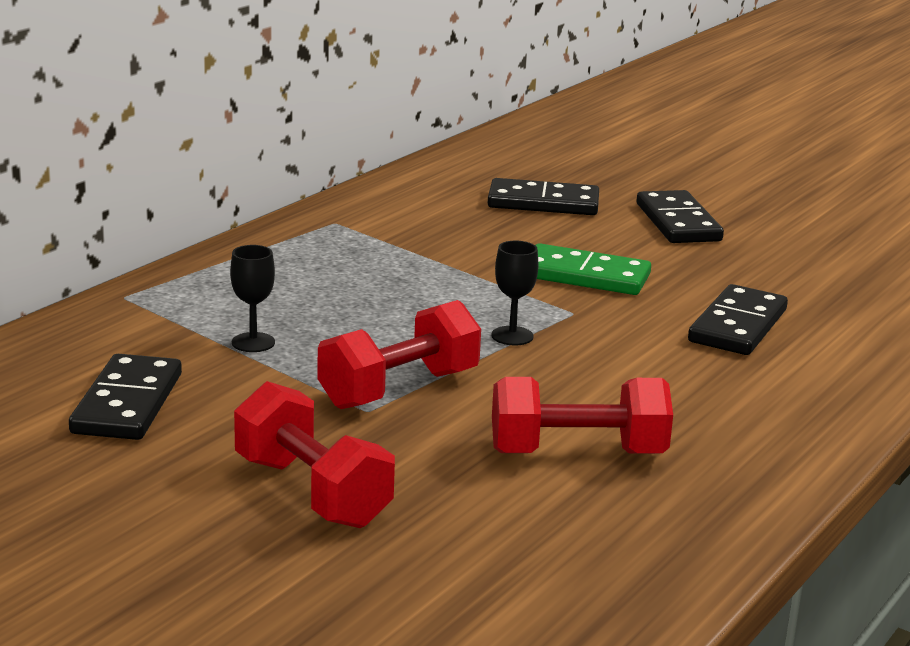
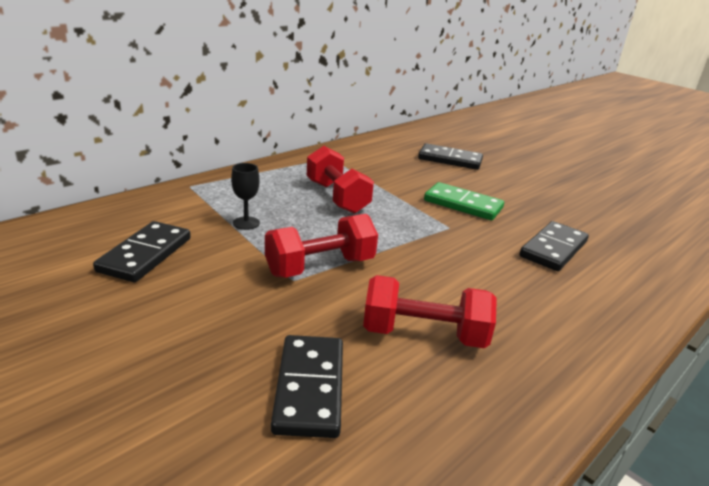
camera: 10 degrees right, 5 degrees up
red dumbbell [234,381,395,528] -> red dumbbell moved to [307,146,374,214]
black goblet [491,241,539,345] -> none
black domino [637,190,724,243] -> black domino moved to [271,335,343,438]

